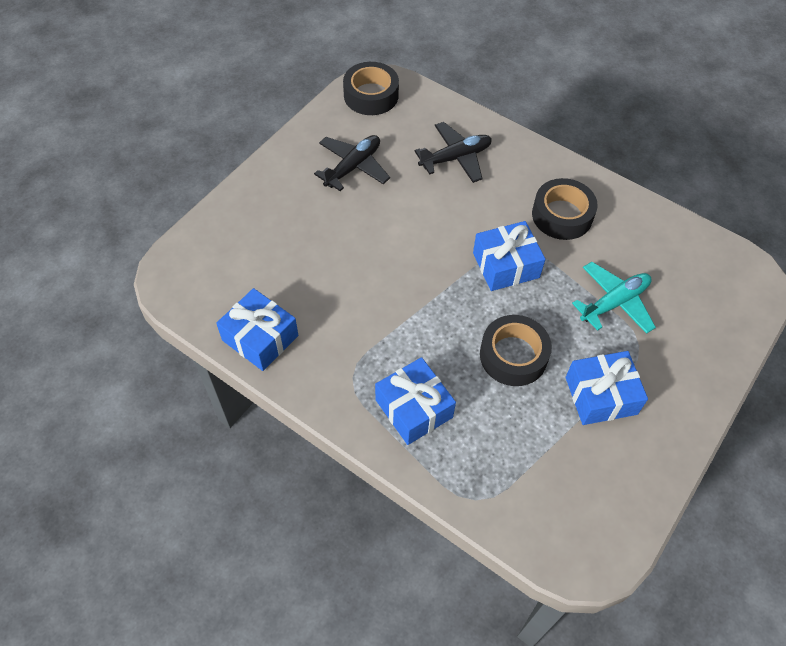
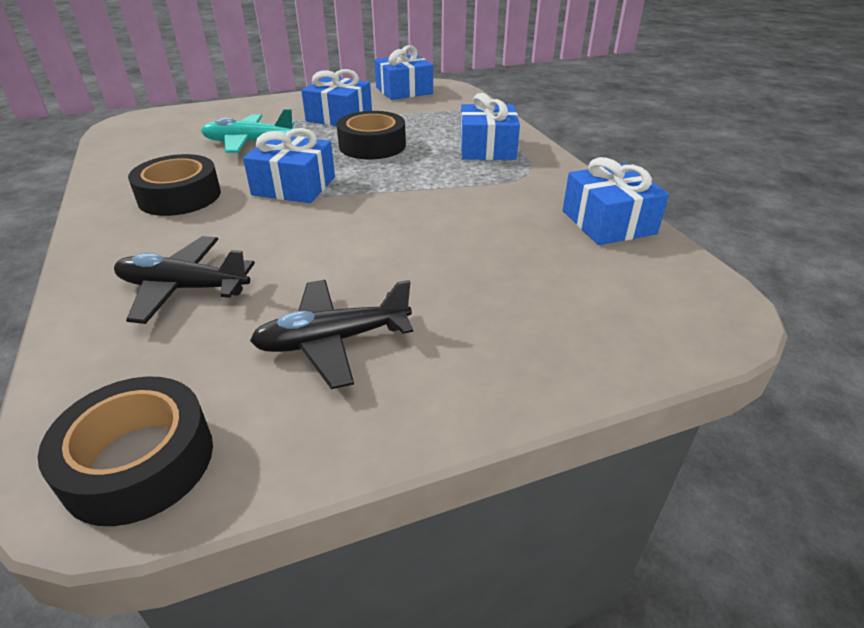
camera: 145 degrees left, 20 degrees down
none -> blue gift [375,45,433,100]

